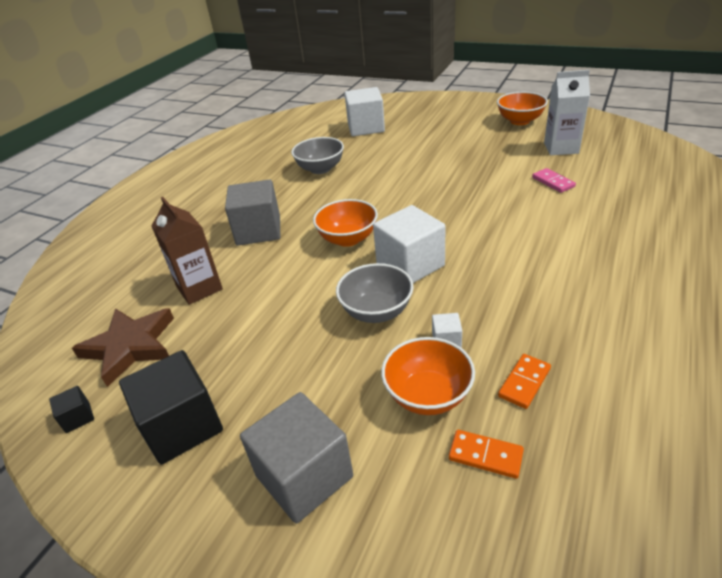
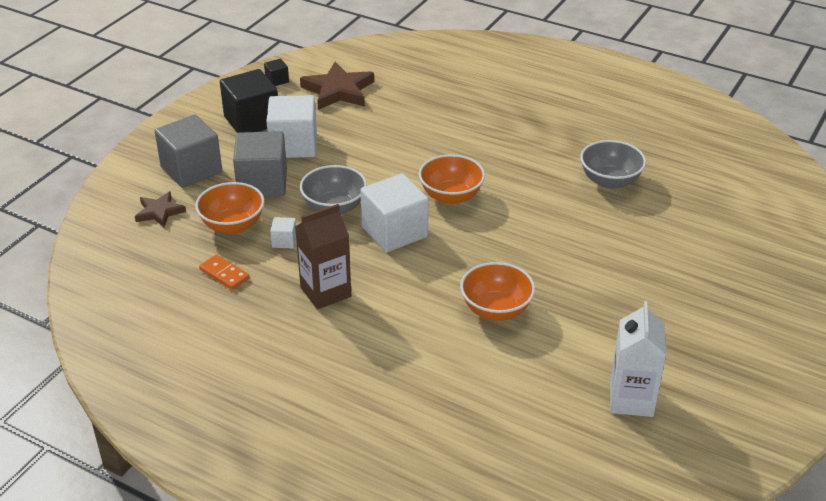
camera: 90 degrees right, 0 degrees up
brown carton [152,197,223,305] -> brown carton moved to [295,204,351,310]
grey cube [225,179,280,246] -> grey cube moved to [233,131,287,197]
white cube [345,87,385,136] -> white cube moved to [266,95,317,158]
orange domino [449,430,524,479] -> none
orange bowl [497,92,548,125] -> orange bowl moved to [460,262,535,321]
pink domino [532,168,576,193] -> none
none -> brown star [135,191,186,227]

